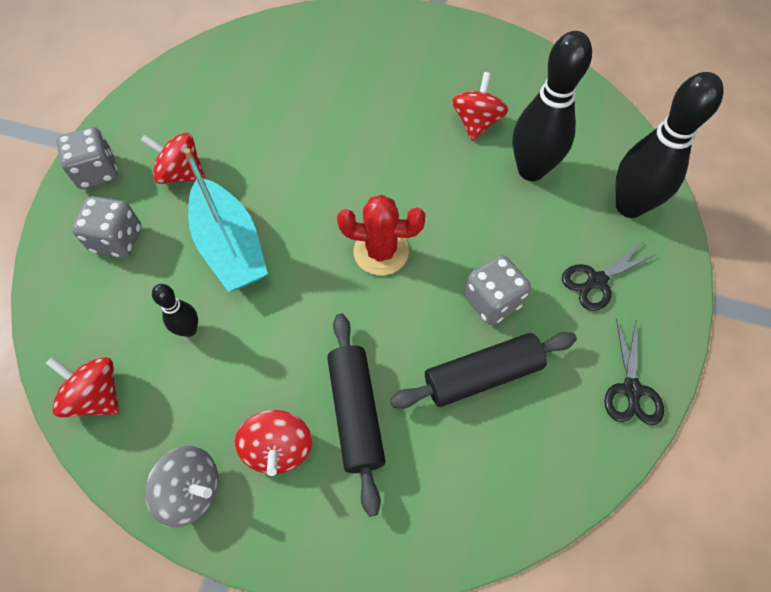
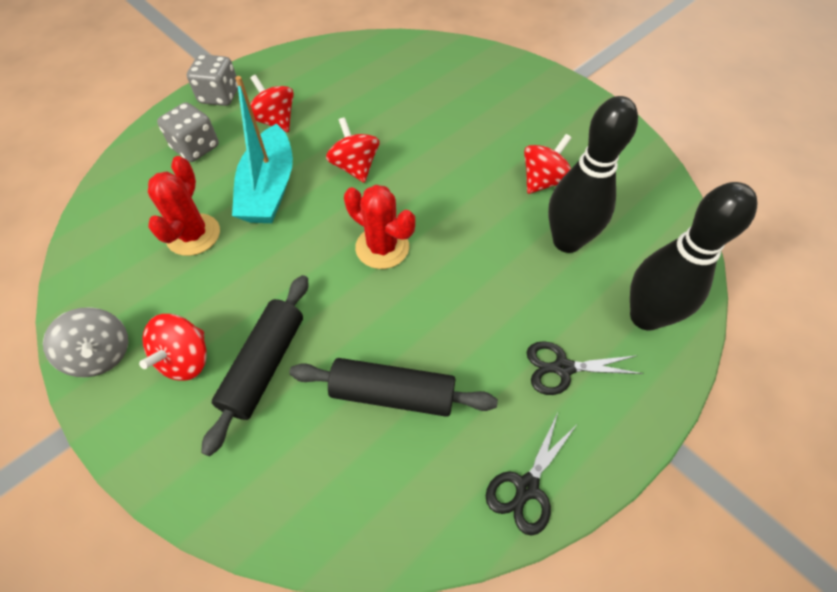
camera: 30 degrees right, 5 degrees down
red spinning top [46,356,119,417] -> red spinning top moved to [326,117,379,183]
black bowling pin [152,284,198,337] -> red cactus [148,156,220,256]
grey dice [464,255,531,325] -> none

